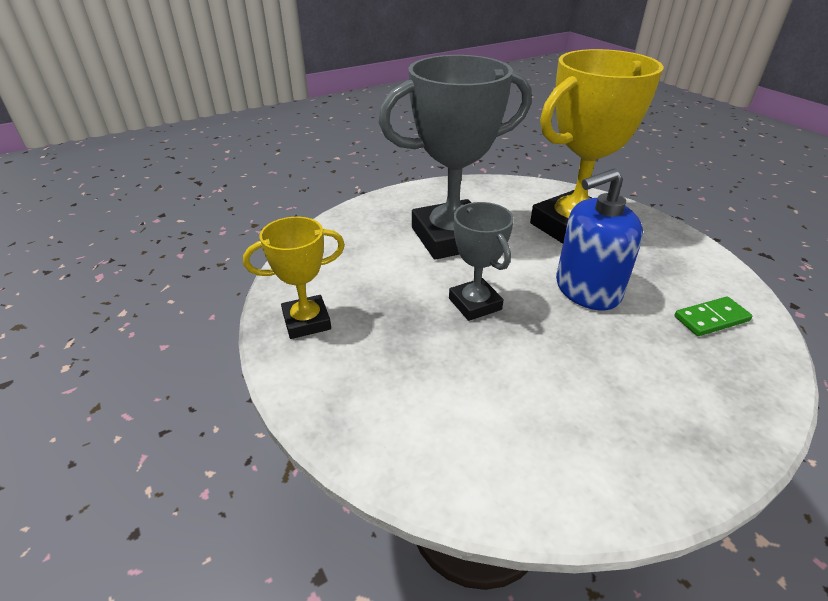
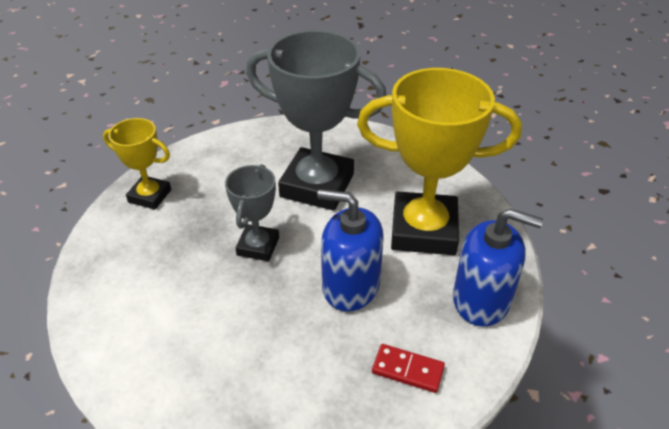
camera: 40 degrees right, 5 degrees up
green domino [675,297,752,336] -> red domino [372,344,445,393]
none -> blue soap dispenser [453,208,543,327]

